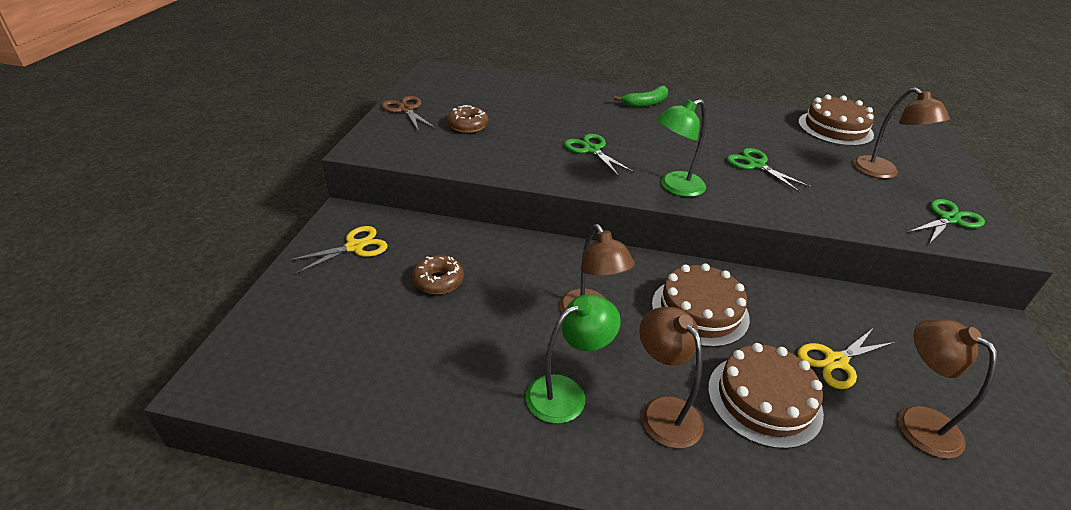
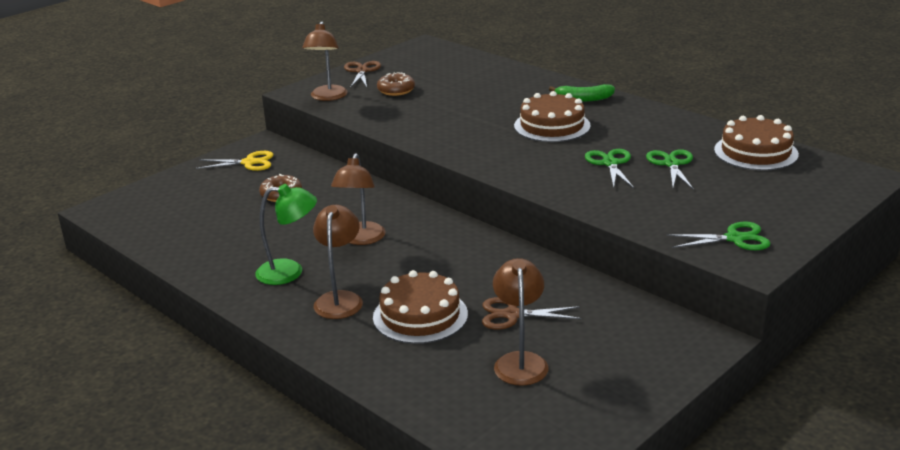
camera: 35 degrees right, 10 degrees down
green scissors [564,134,634,176] -> green scissors moved to [646,149,694,190]
brown cake [652,263,750,347] -> brown cake moved to [514,91,591,142]
green lamp [656,99,706,197] -> none
yellow scissors [798,328,895,389] -> brown scissors [482,297,581,330]
brown lamp [853,88,950,179] -> brown lamp moved to [302,21,348,101]

